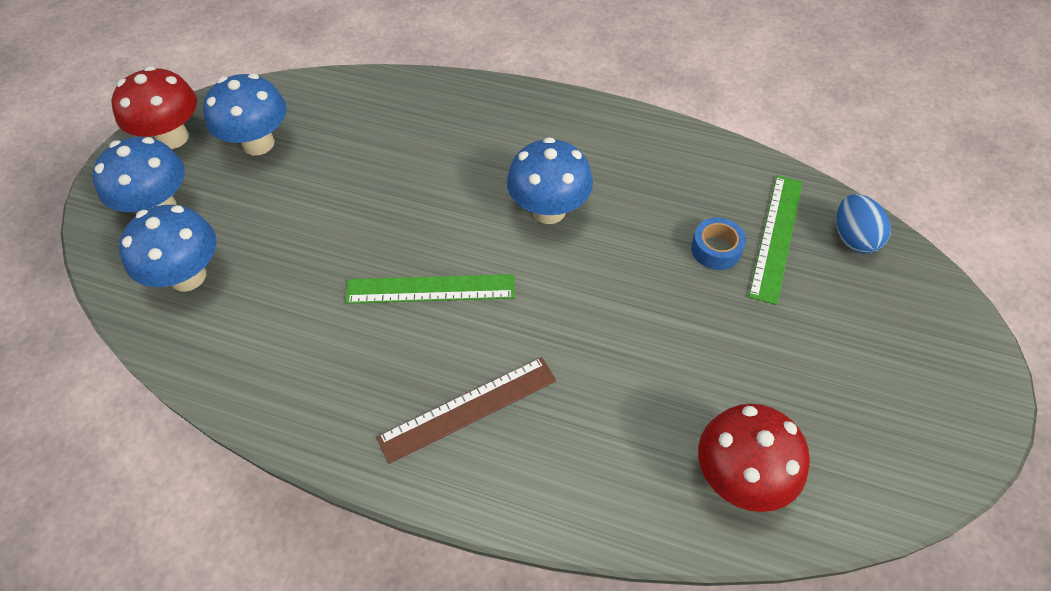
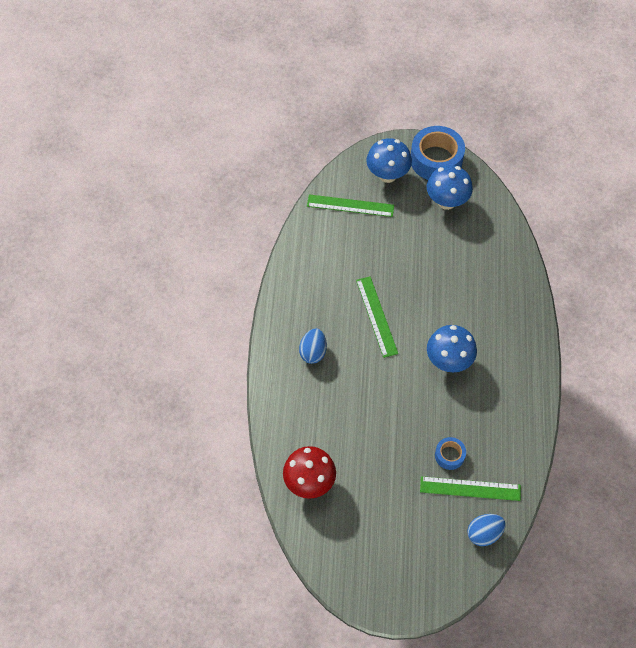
camera: 75 degrees right, 5 degrees up
red mushroom [111,66,197,149] -> blue tape [411,126,465,180]
blue mushroom [119,205,216,292] -> green ruler [307,194,394,217]
brown ruler [376,357,556,464] -> blue egg [299,328,327,364]

